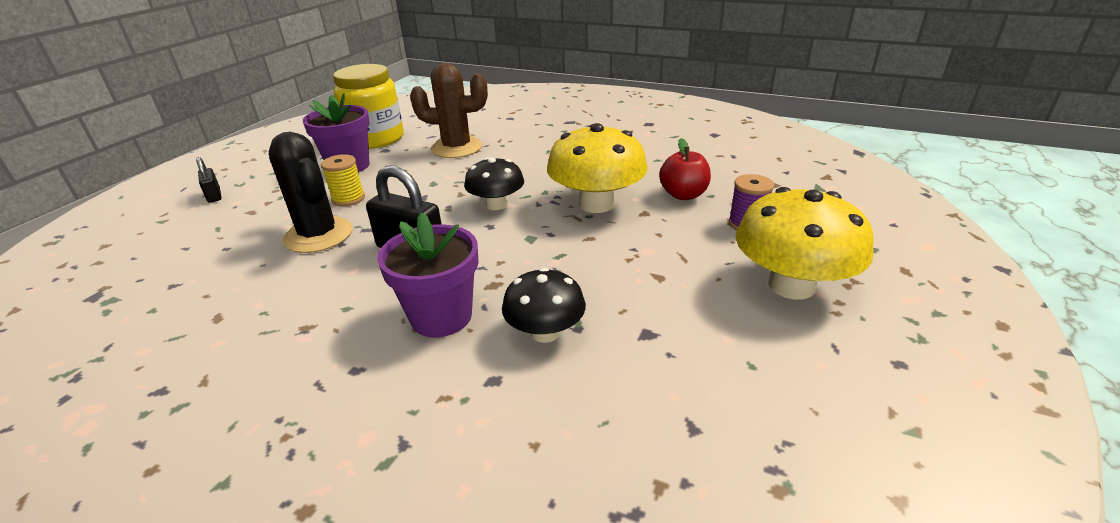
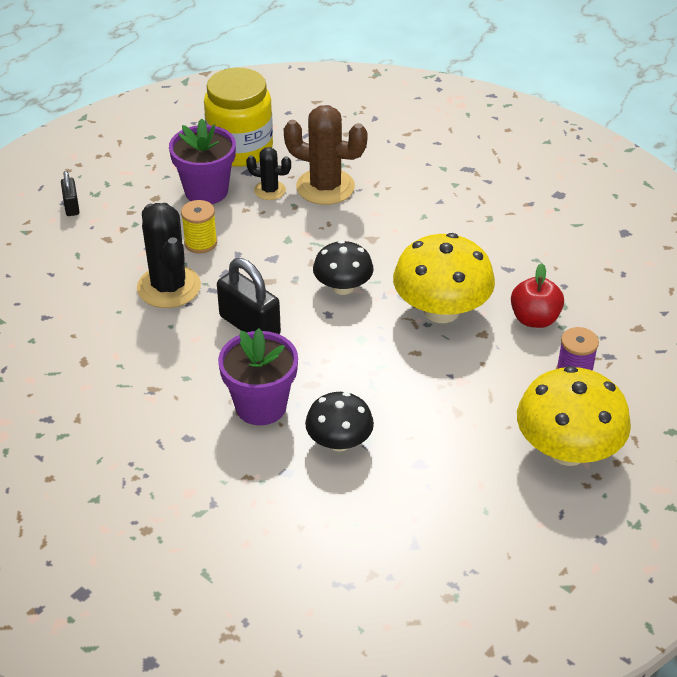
camera: 15 degrees right, 10 degrees up
none -> black cactus [246,147,291,200]

